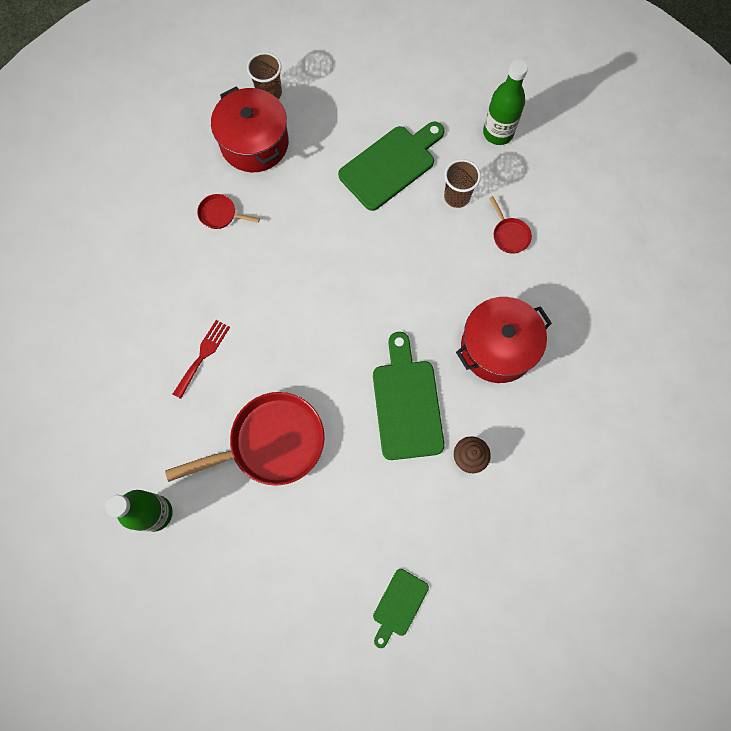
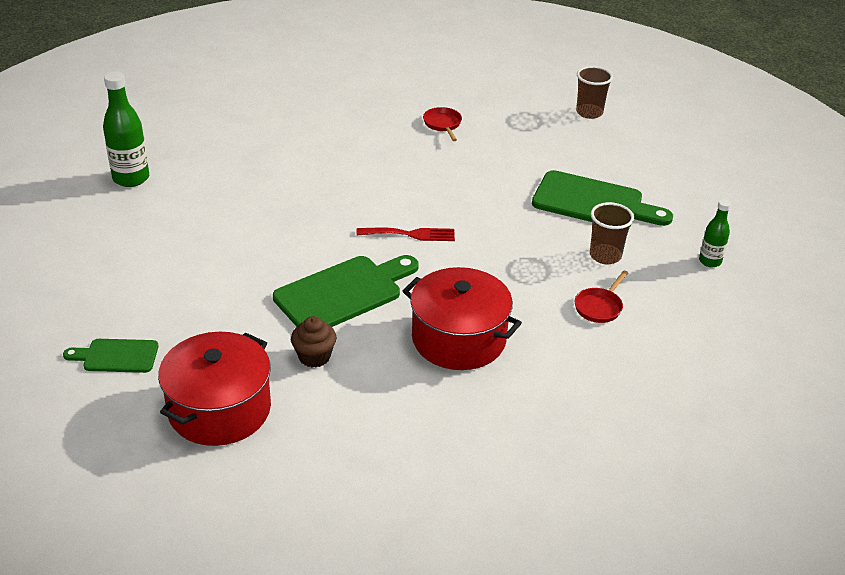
camera: 60 degrees right, 35 degrees down
red pan [165,392,324,486] -> none
red fork [173,320,230,399] -> red fork moved to [356,227,455,241]
red pot [211,86,289,172] -> red pot moved to [158,332,271,446]
green bottle [483,59,528,145] -> green bottle [699,199,731,267], size x0.58

